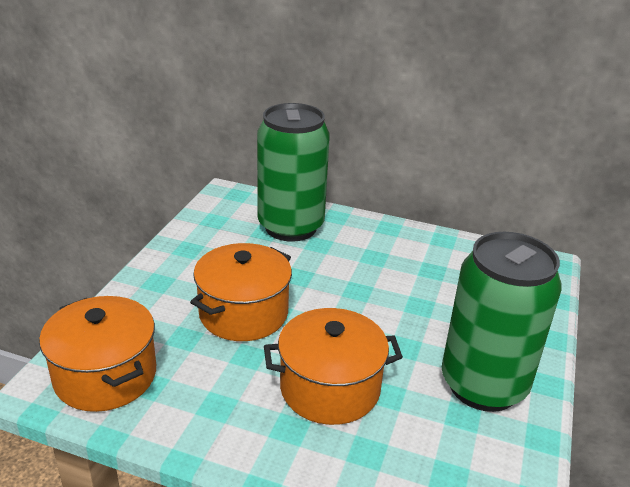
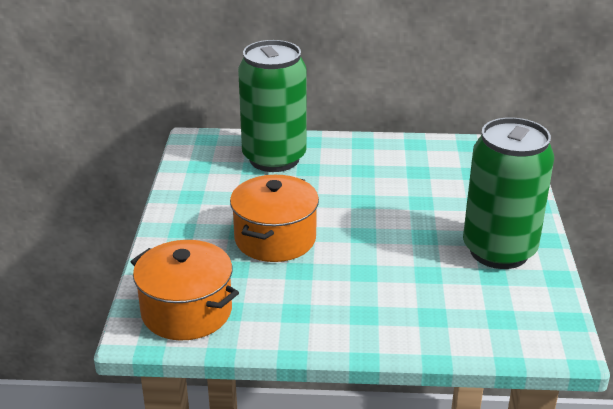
camera: 15 degrees left, 0 degrees up
orange pot [264,308,403,425] -> none

